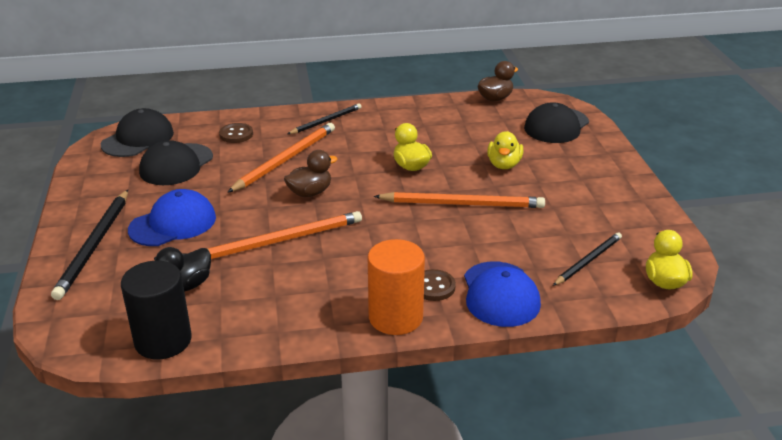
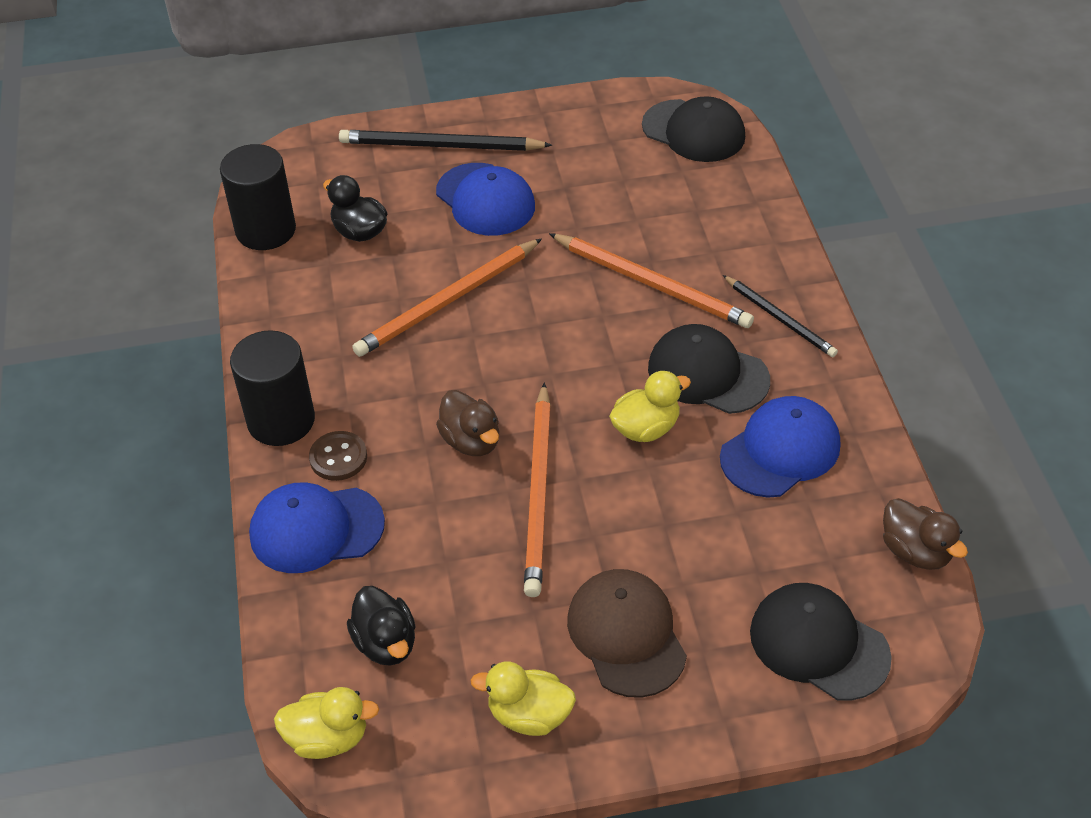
camera: 90 degrees right, 15 degrees up
black cap [139,140,213,185] -> black cap moved to [648,324,770,414]
orange pencil [207,211,362,259] -> orange pencil turned 75 degrees clockwise [352,238,542,357]
brown button [219,123,253,143] -> none
brown duck [284,150,338,197] -> brown duck moved to [436,390,499,456]
orange cylinder [368,239,425,335] -> black cylinder [230,330,315,446]
yellow duck [487,131,523,169] -> yellow duck moved to [471,661,576,736]
black pencil [553,232,622,286] -> black duck [347,586,416,666]
none -> brown cap [567,569,687,698]
none -> blue cap [720,396,840,497]

